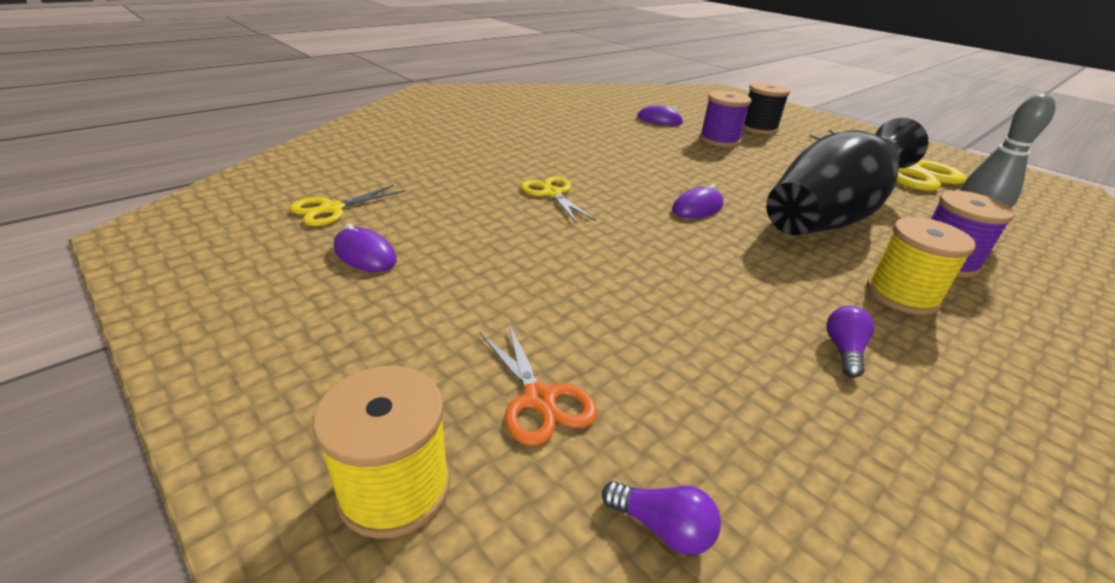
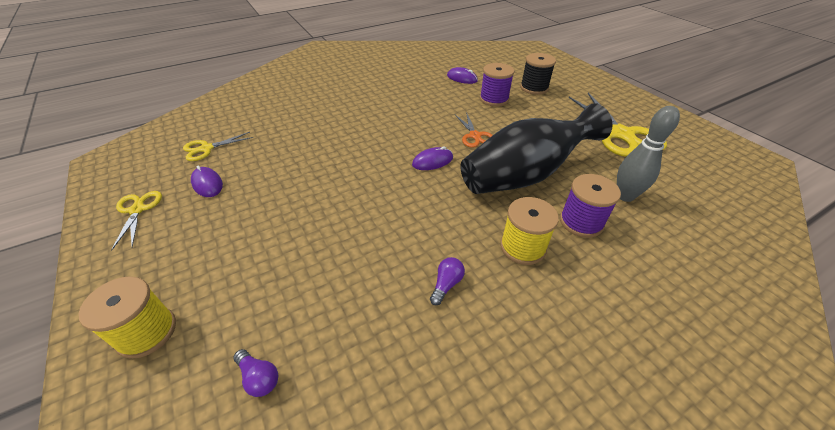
camera: 15 degrees right, 10 degrees up
orange scissors [480,322,597,446] -> orange scissors moved to [455,112,493,148]
yellow scissors [521,176,596,224] -> yellow scissors moved to [111,191,162,250]

